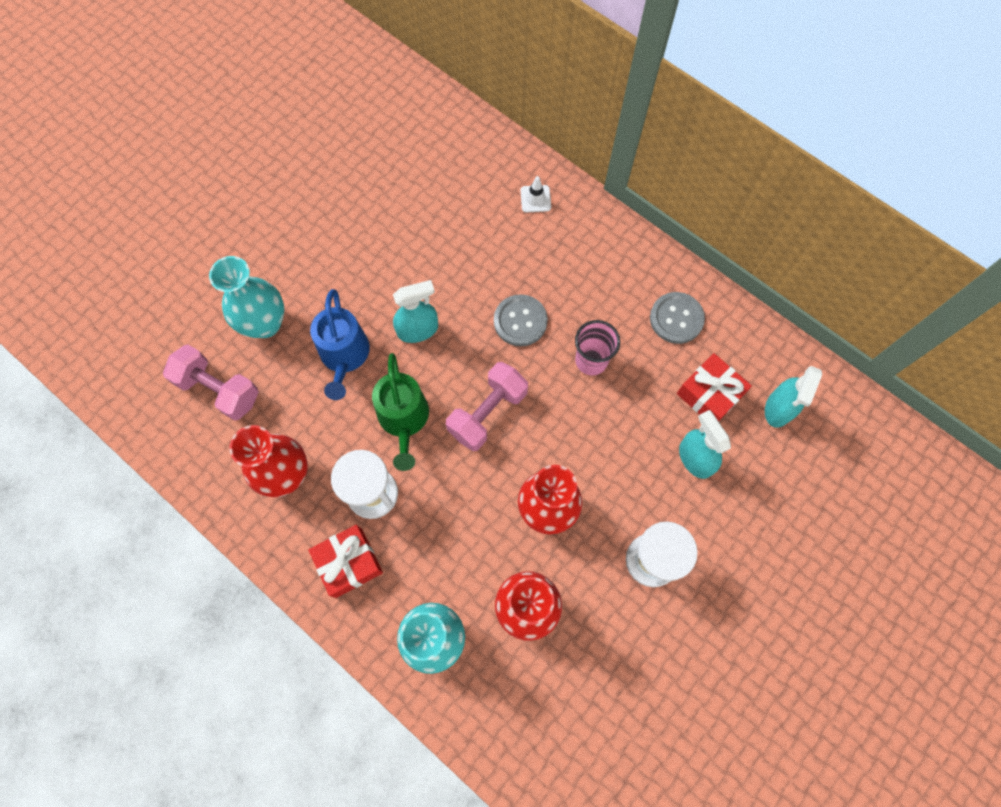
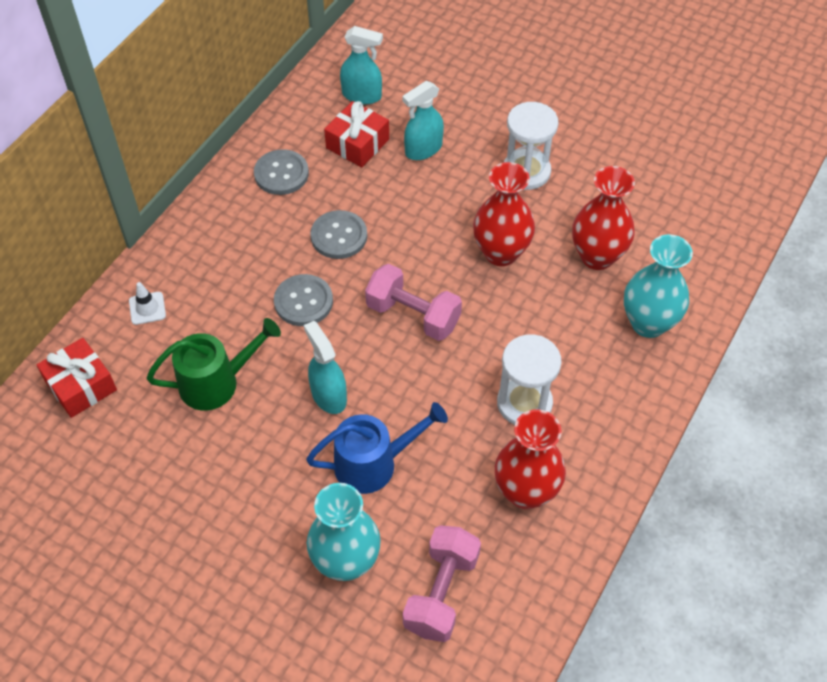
camera: 100 degrees left, 15 degrees down
red gift [308,525,383,598] -> red gift moved to [37,338,117,418]
green watering can [372,353,429,471] -> green watering can moved to [146,318,281,411]
pink cup [575,320,620,375] -> grey button [310,210,367,259]

